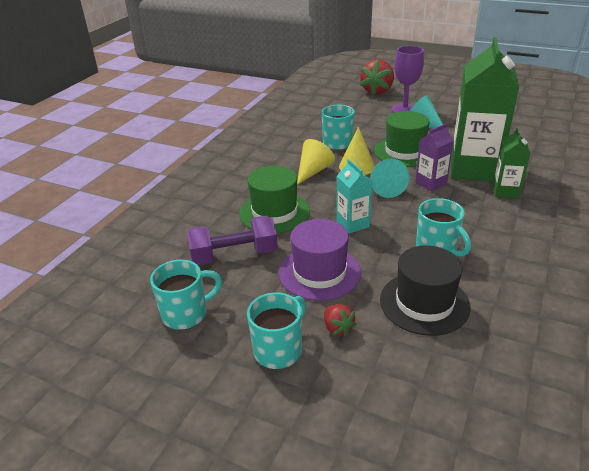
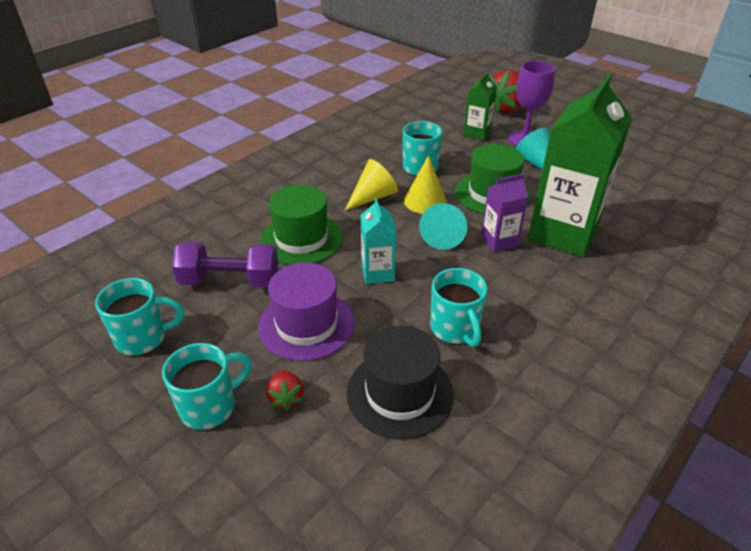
camera: 15 degrees right, 5 degrees up
green carton [493,128,531,198] -> green carton moved to [463,72,497,141]

